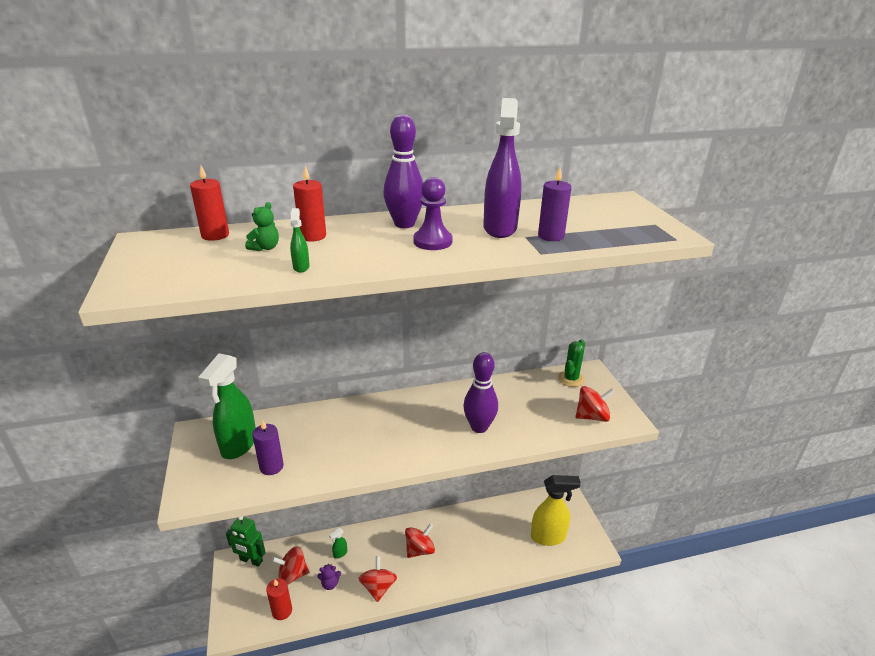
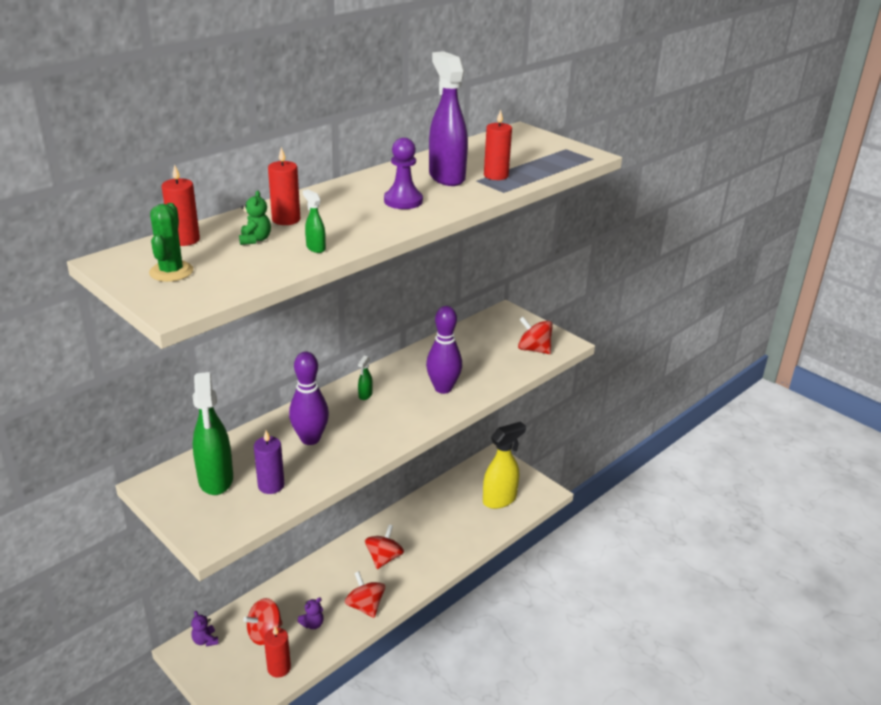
camera: 30 degrees left, 0 degrees up
green robot [226,517,266,567] -> purple teddy bear [191,611,218,647]
green spray bottle [329,528,347,559] -> green spray bottle moved to [358,356,373,400]
purple bowling pin [383,114,423,228] -> purple bowling pin moved to [289,352,329,445]
purple candle [538,168,572,241] -> red candle [484,110,512,180]
green cactus [558,339,585,387] -> green cactus moved to [149,203,193,282]
red spinning top [575,386,615,422] -> red spinning top turned 105 degrees counterclockwise [518,317,553,354]

